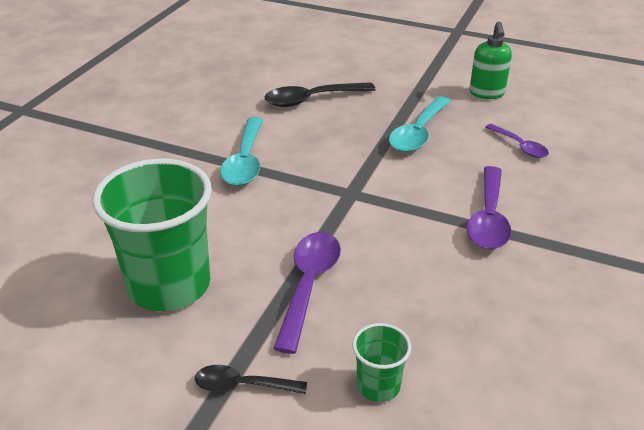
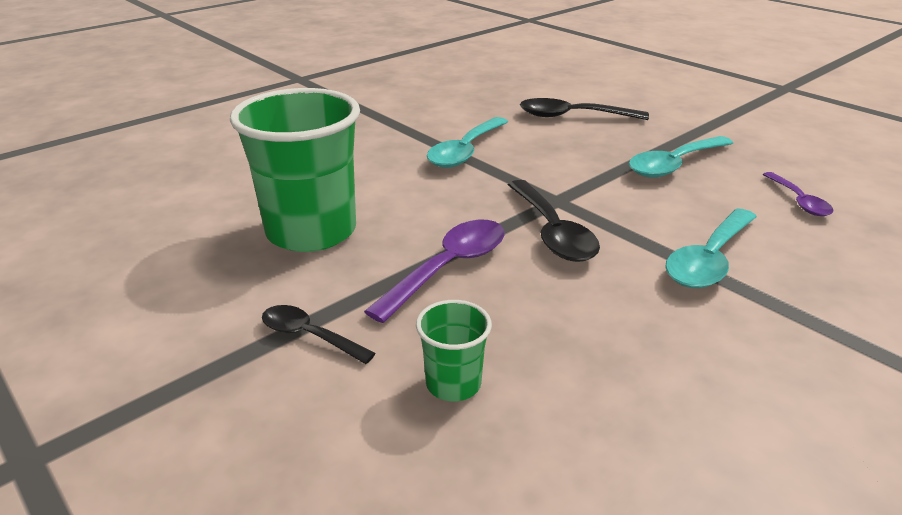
camera: 25 degrees right, 5 degrees down
purple spoon [467,166,511,249] -> turquoise spoon [665,209,757,288]
green soap dispenser [470,22,512,99] -> none
none -> black spoon [508,180,600,262]

